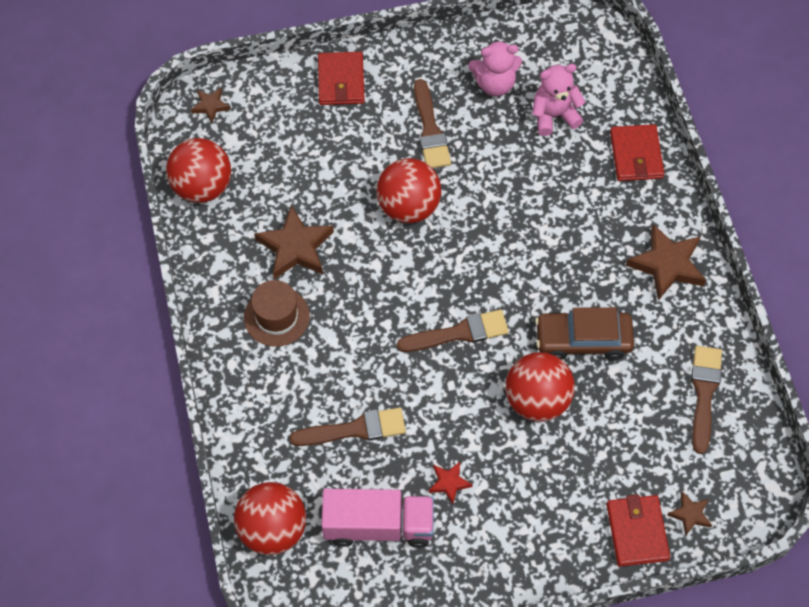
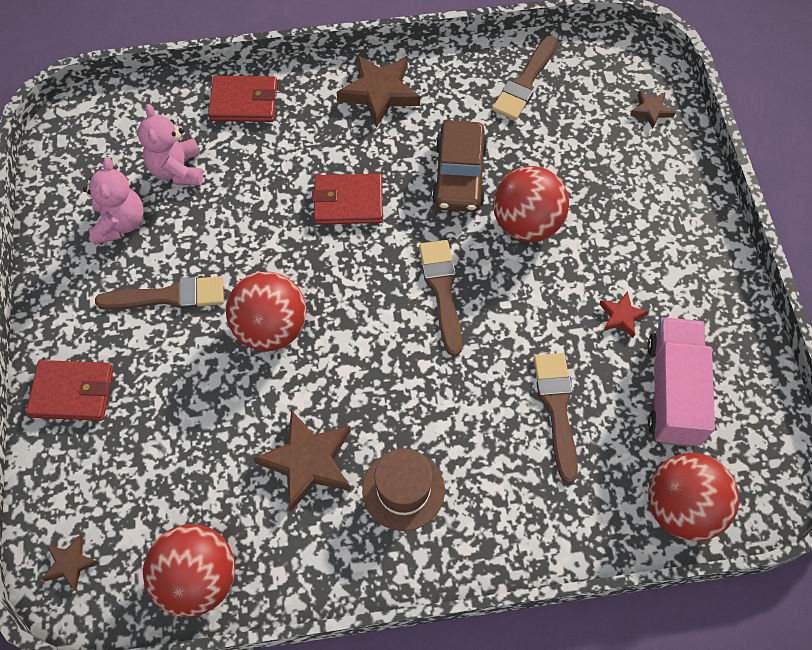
camera: 85 degrees left, 0 degrees up
red wallet [607,494,670,567] -> red wallet moved to [312,174,383,225]
brown brush [691,346,722,454] -> brown brush turned 75 degrees counterclockwise [492,36,557,120]

